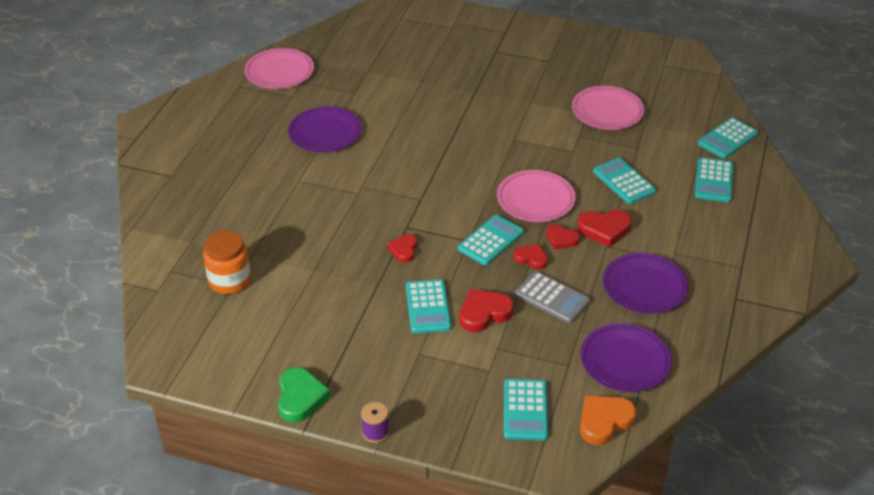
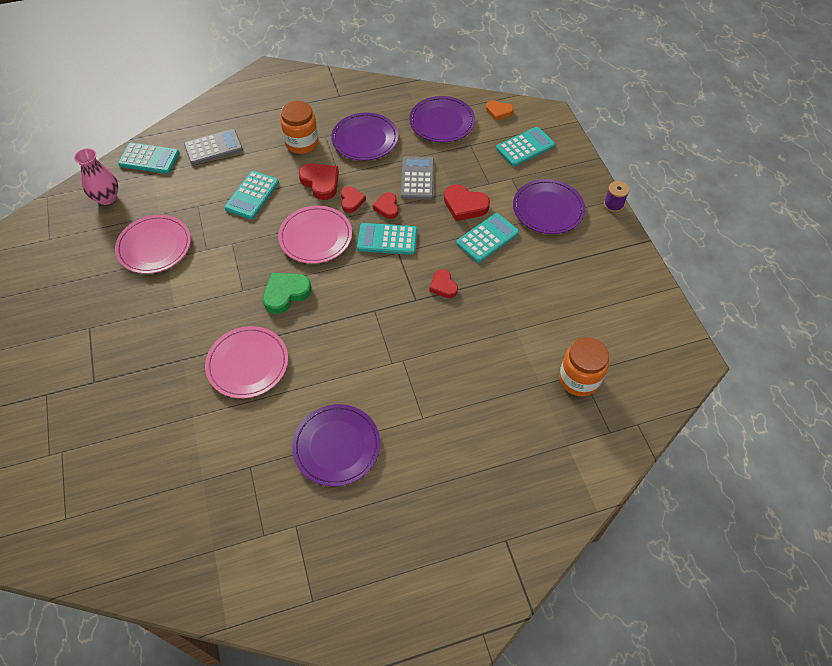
camera: 125 degrees left, 15 degrees up
pink plate [244,48,314,89] -> pink plate moved to [205,326,288,398]
green heart [278,367,330,423] -> green heart moved to [263,273,312,314]
red heart [388,234,417,263] -> red heart turned 90 degrees clockwise [429,269,458,298]
orange heart [580,395,637,445] -> orange heart [486,100,513,121], size x0.64
turquoise calculator [695,157,733,202] -> grey calculator [184,129,243,165]
none -> pink vase [74,148,118,205]
none -> orange jar [280,101,319,154]
none -> purple plate [513,179,585,234]

